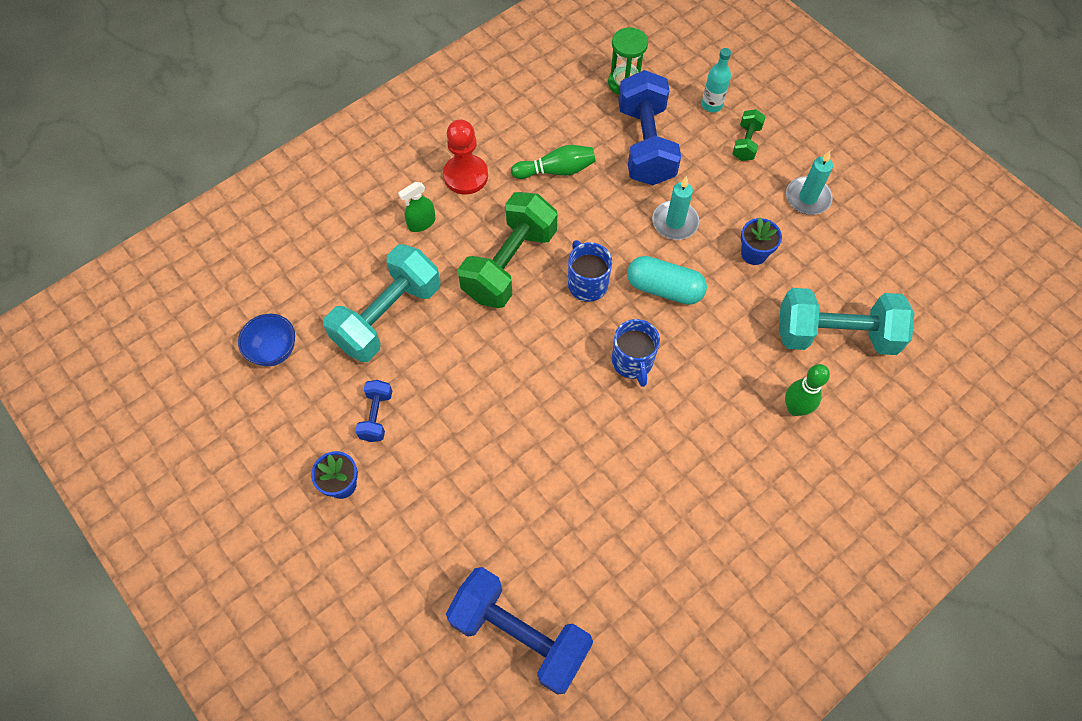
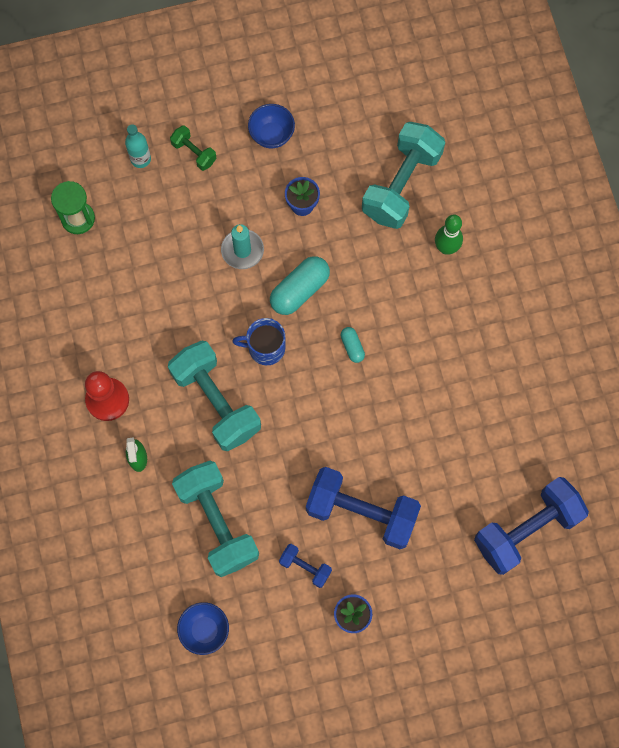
camera: 65 degrees left, 10 degrees up
green dumbbell [458,192,557,308] -> turquoise dumbbell [168,340,261,451]
green bowling pin [511,145,595,179] -> none
blue mug [612,319,660,387] -> turquoise capsule [340,327,365,363]
blue dumbbell [618,70,681,185] -> blue dumbbell moved to [306,467,421,549]
turquoise candle [786,151,833,215] -> blue bowl [248,104,295,148]

